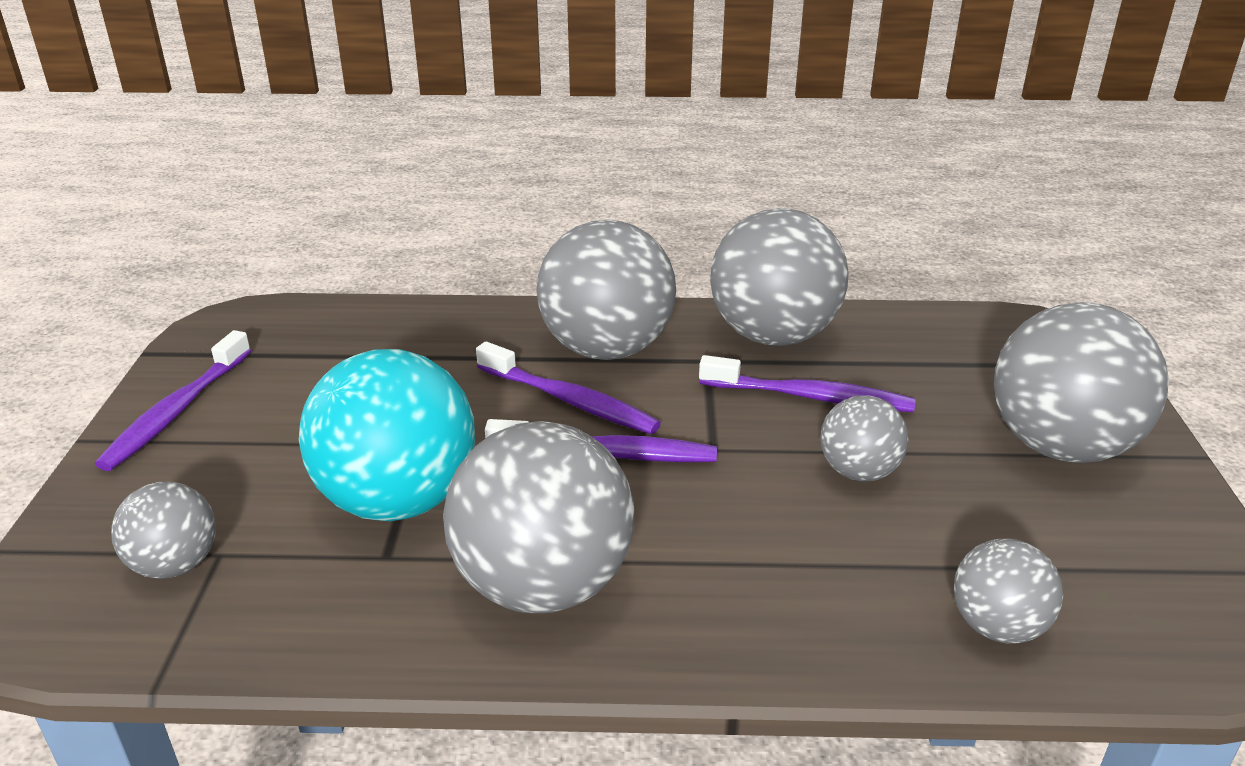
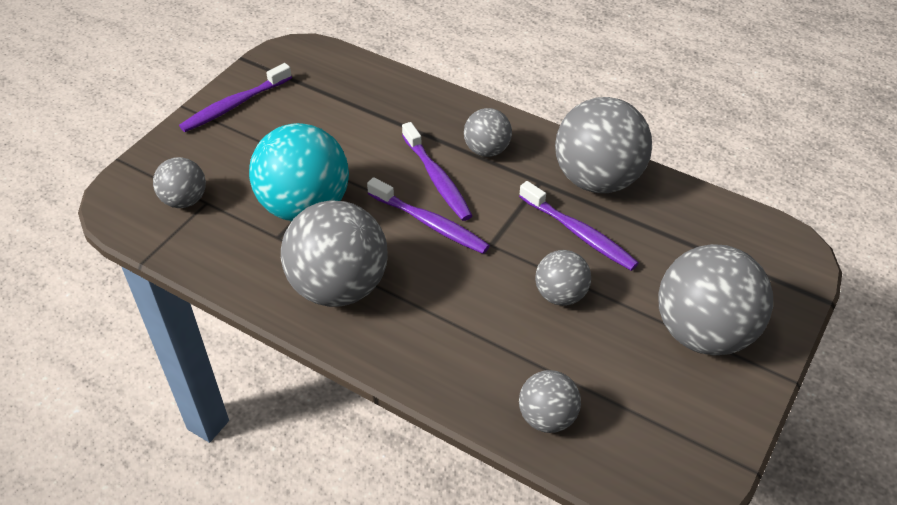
camera: 30 degrees right, 15 degrees up
grey ball [537,220,676,360] -> grey ball [464,108,512,157], size x0.53

